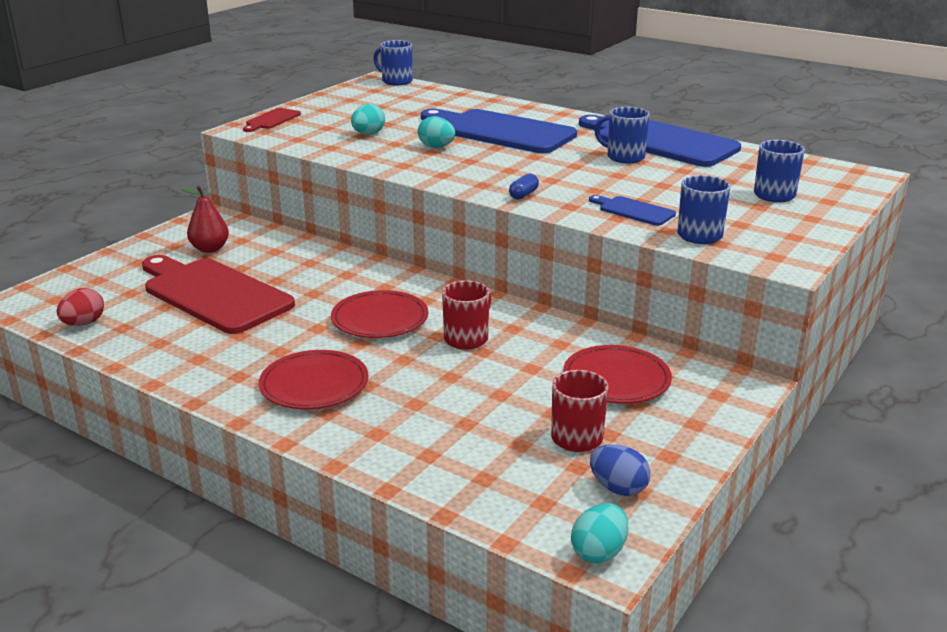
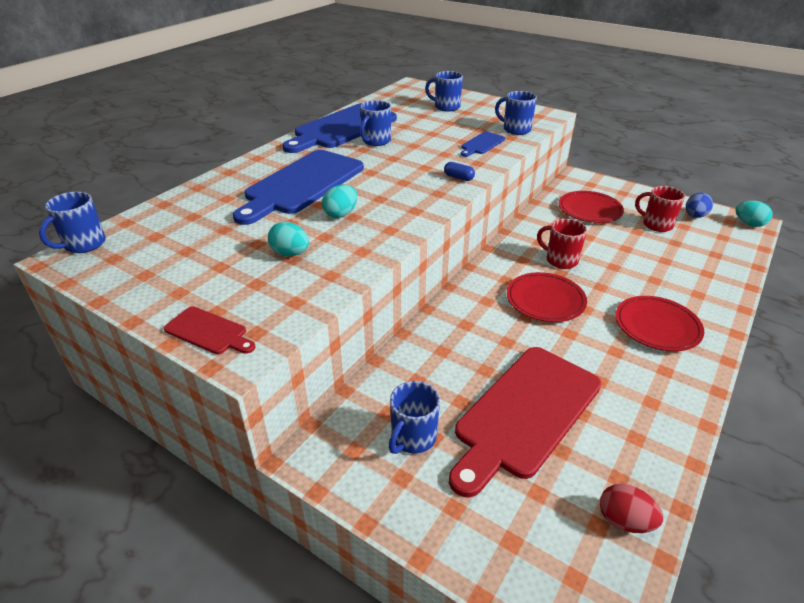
camera: 90 degrees left, 10 degrees up
red pear [182,186,229,253] -> blue mug [389,381,440,454]

